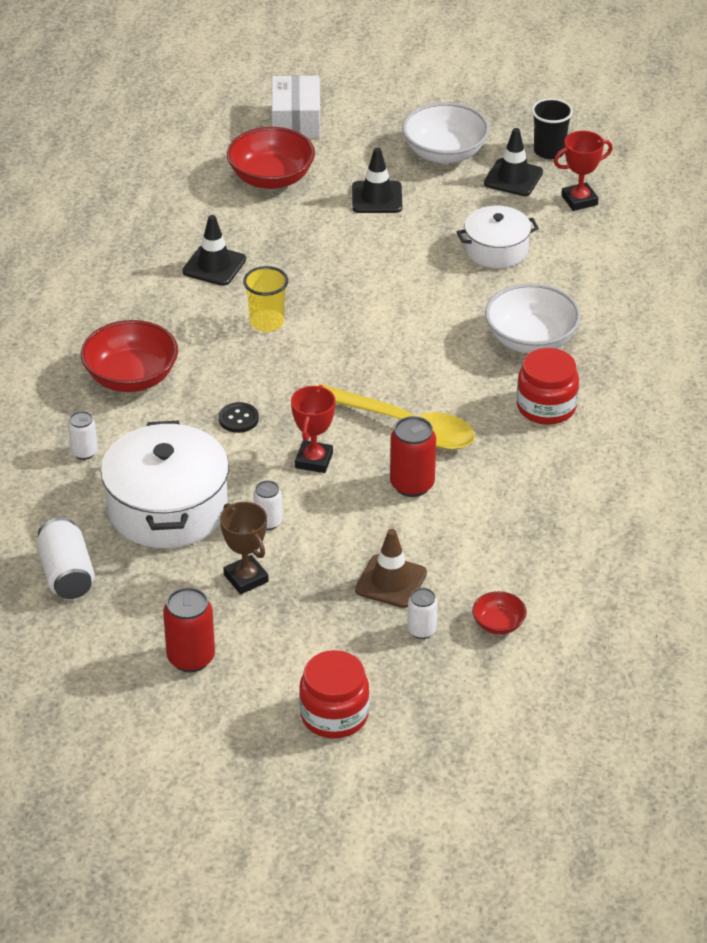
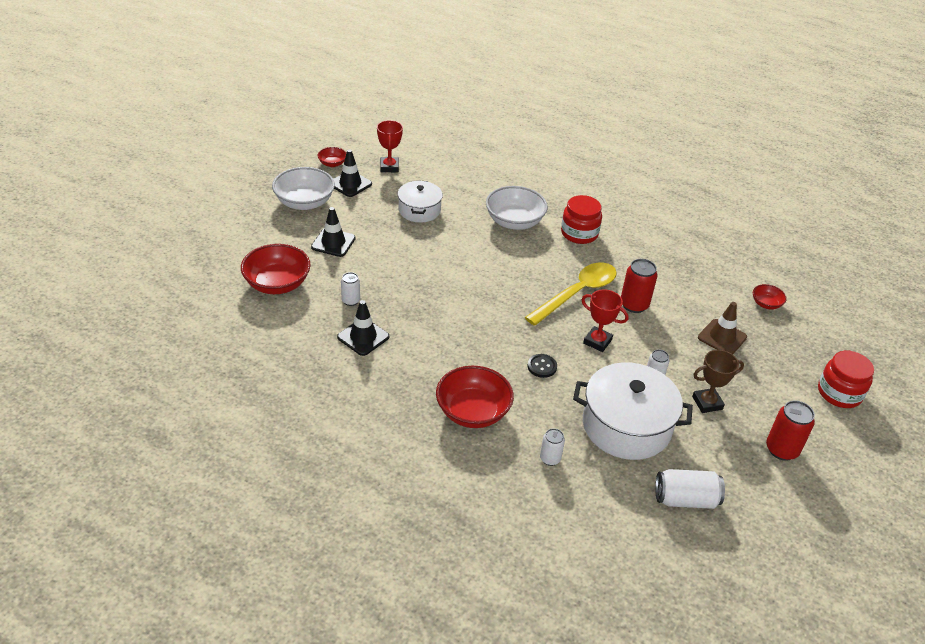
camera: 75 degrees left, 0 degrees up
yellow cup [243,266,288,332] -> none
white box [272,75,320,138] -> none
white can [408,588,438,639] -> white can moved to [341,272,360,306]
black cup [532,98,573,159] -> red bowl [318,147,346,167]

